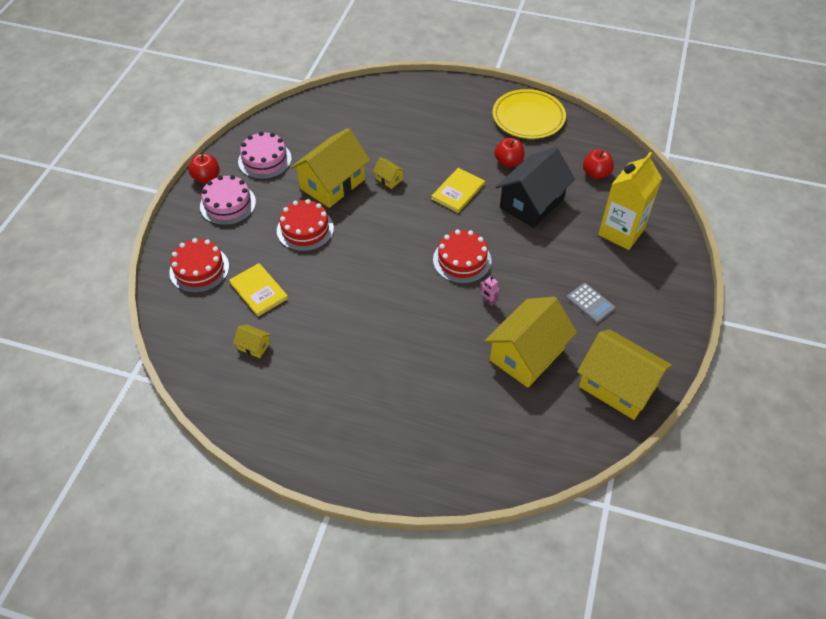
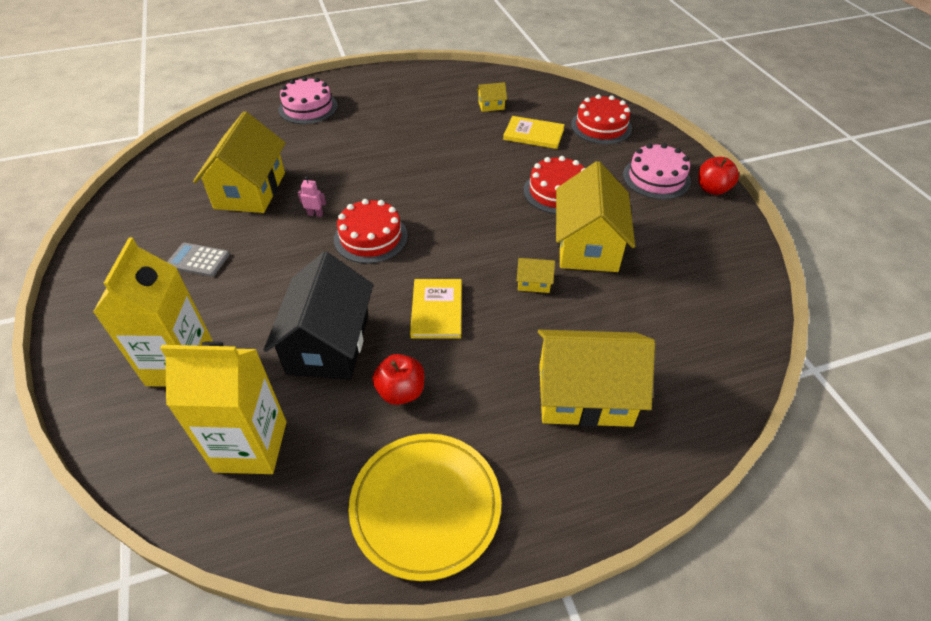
camera: 145 degrees right, 5 degrees down
pink cake [238,132,292,179] -> pink cake moved to [278,77,338,124]
yellow house [577,329,672,420] -> yellow house moved to [538,330,655,427]
red apple [583,150,614,179] -> yellow carton [160,341,286,474]

